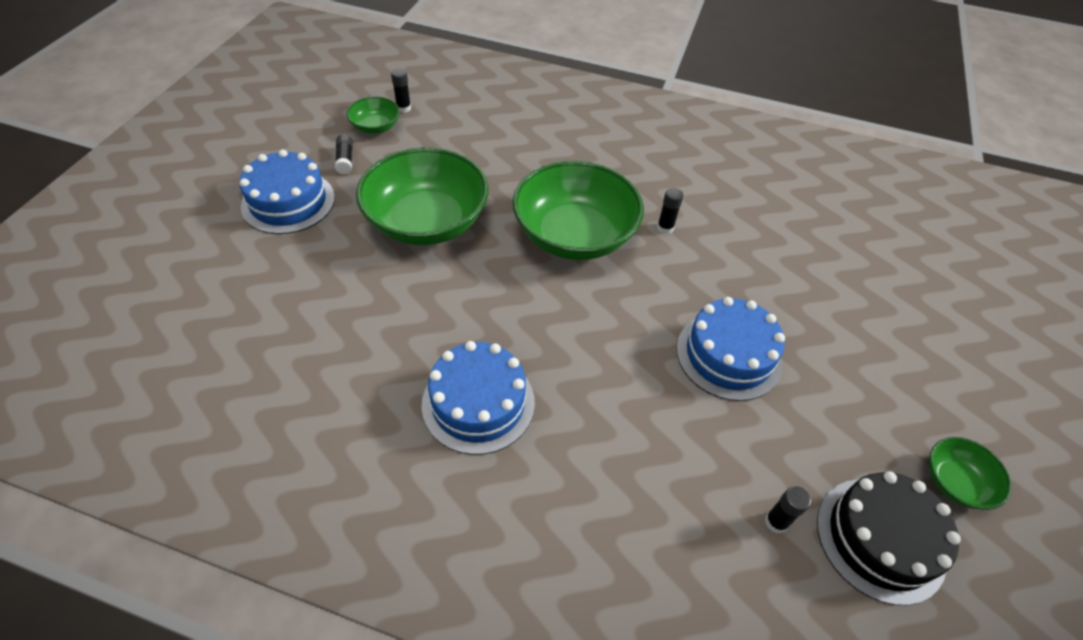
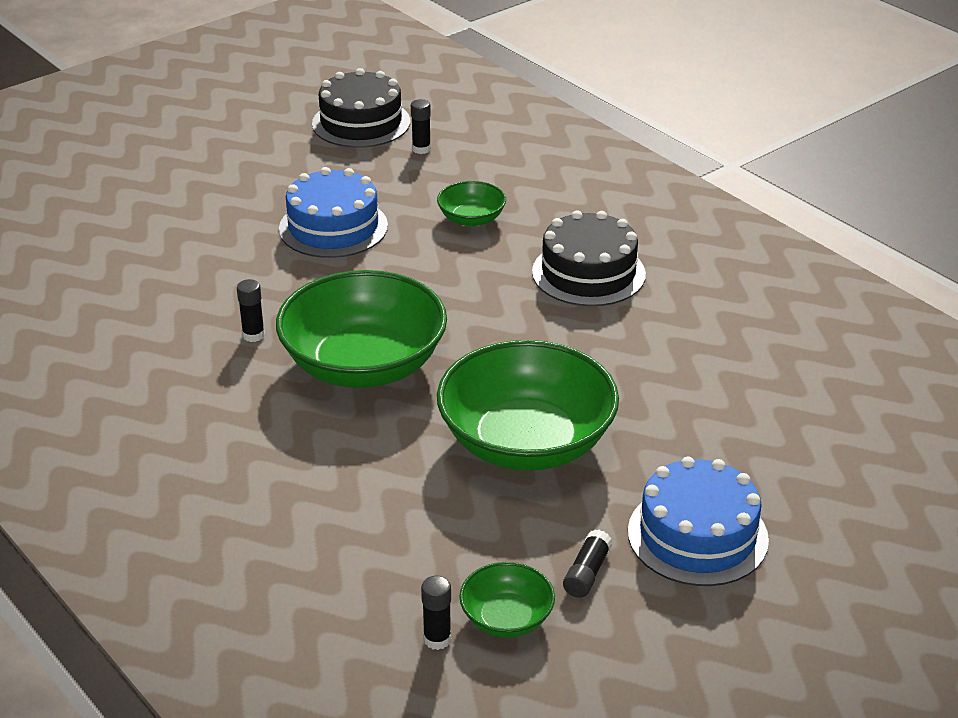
camera: 145 degrees left, 15 degrees down
blue cake [421,341,535,455] -> black cake [532,210,646,306]
green bowl [929,437,1012,510] -> green bowl moved to [437,181,506,227]

